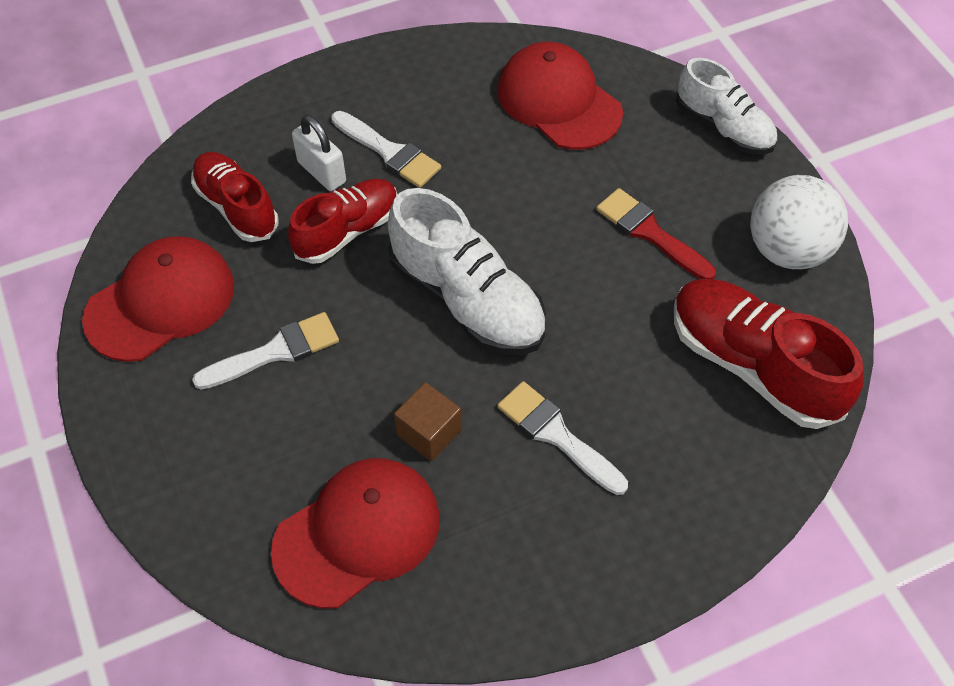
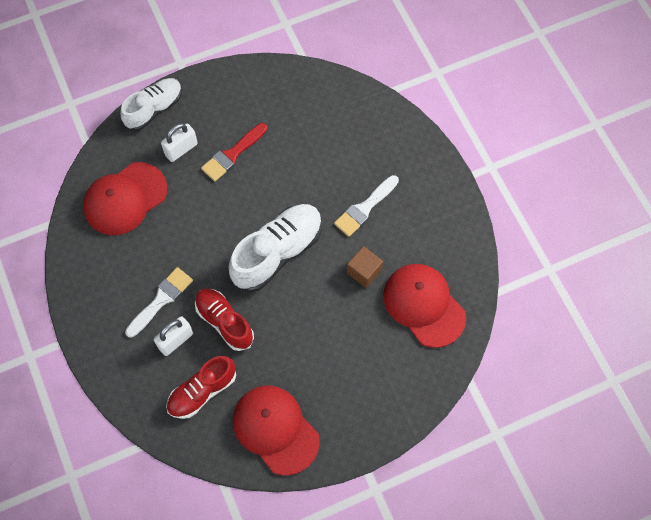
camera: 90 degrees left, 10 degrees up
white brush [192,312,339,390] -> none
red shoe [674,279,864,429] -> none
white ball [750,175,848,269] -> none
none -> white padlock [161,123,198,162]

